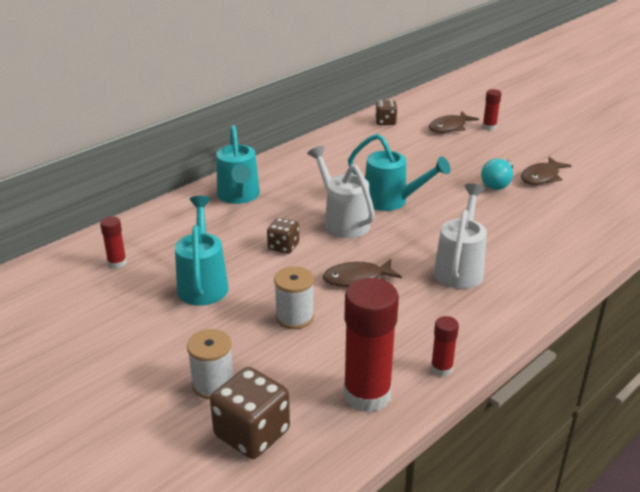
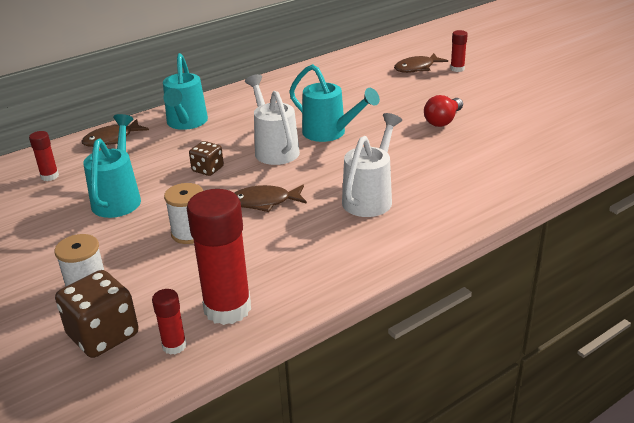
camera: 10 degrees right, 0 degrees up
brown dice [375,100,397,125] -> none
red glue stick [431,316,459,377] -> red glue stick moved to [152,289,187,355]
turquoise light bulb [481,159,513,190] -> red light bulb [424,95,463,127]
brown fish [521,157,572,185] -> brown fish moved to [81,119,149,147]

